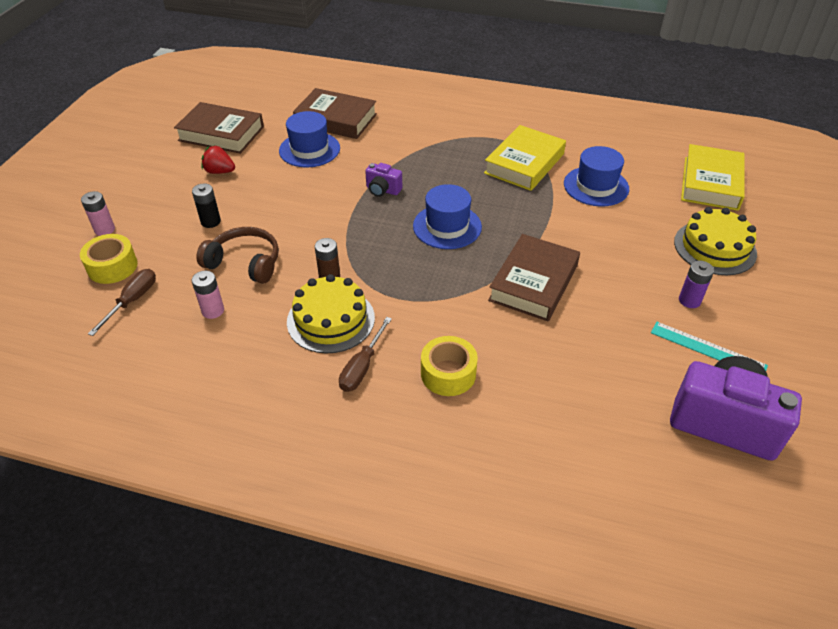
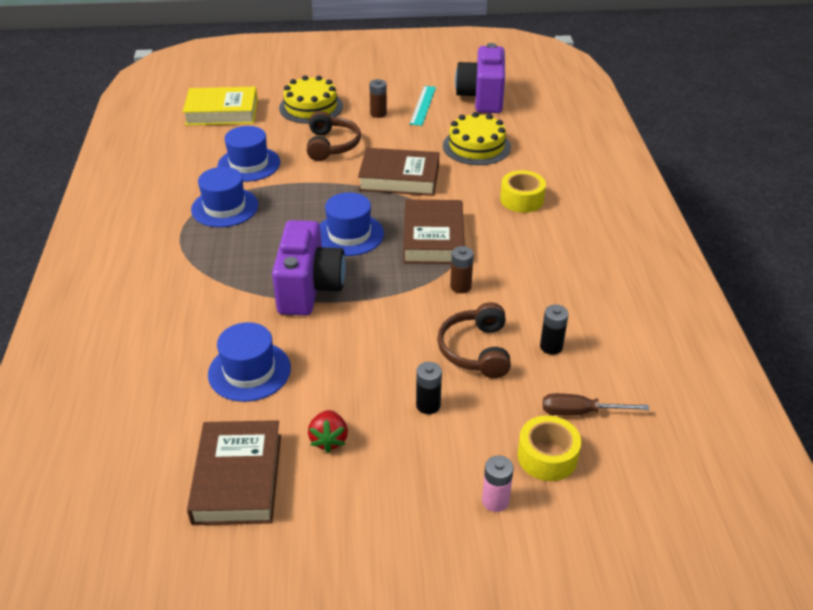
camera: 110 degrees left, 5 degrees down
pink battery [192,271,224,319] -> black battery [540,305,569,355]
yellow cake [287,274,375,354] -> yellow cake moved to [443,112,511,165]
brown book [293,88,377,139] -> brown book moved to [403,199,464,264]
brown screwdriver [339,317,392,392] -> none
purple camera [365,163,402,197] -> purple camera [272,220,346,315], size x2.14
yellow book [484,125,566,191] -> blue hat [191,167,258,227]
purple battery [679,261,714,308] -> brown battery [369,79,387,118]
none -> brown headphones [307,111,361,161]

